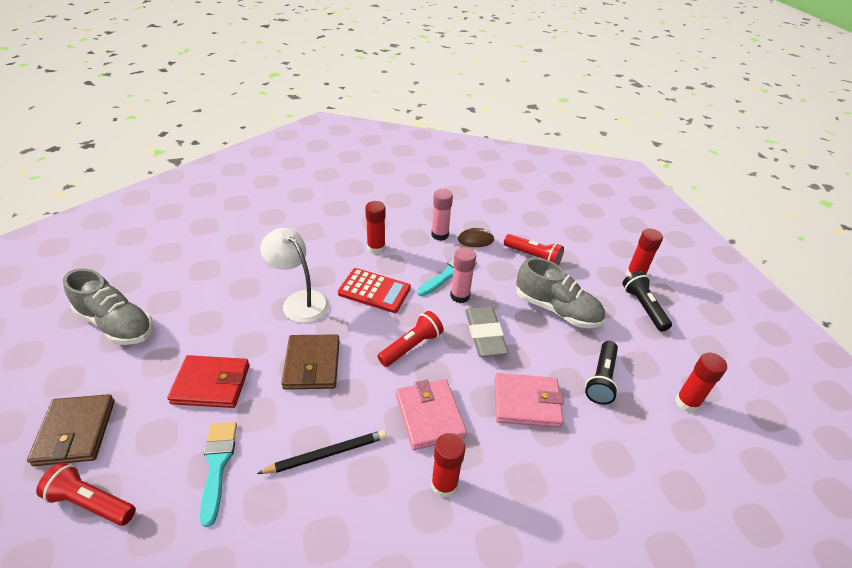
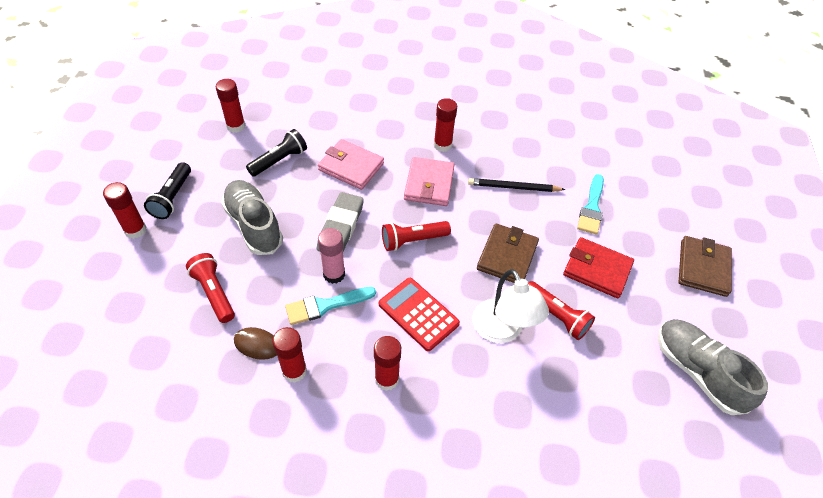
camera: 155 degrees left, 10 degrees up
red flashlight [36,462,136,526] -> red flashlight moved to [528,281,595,340]
pink glue stick [431,189,453,241] -> red glue stick [272,327,307,383]

